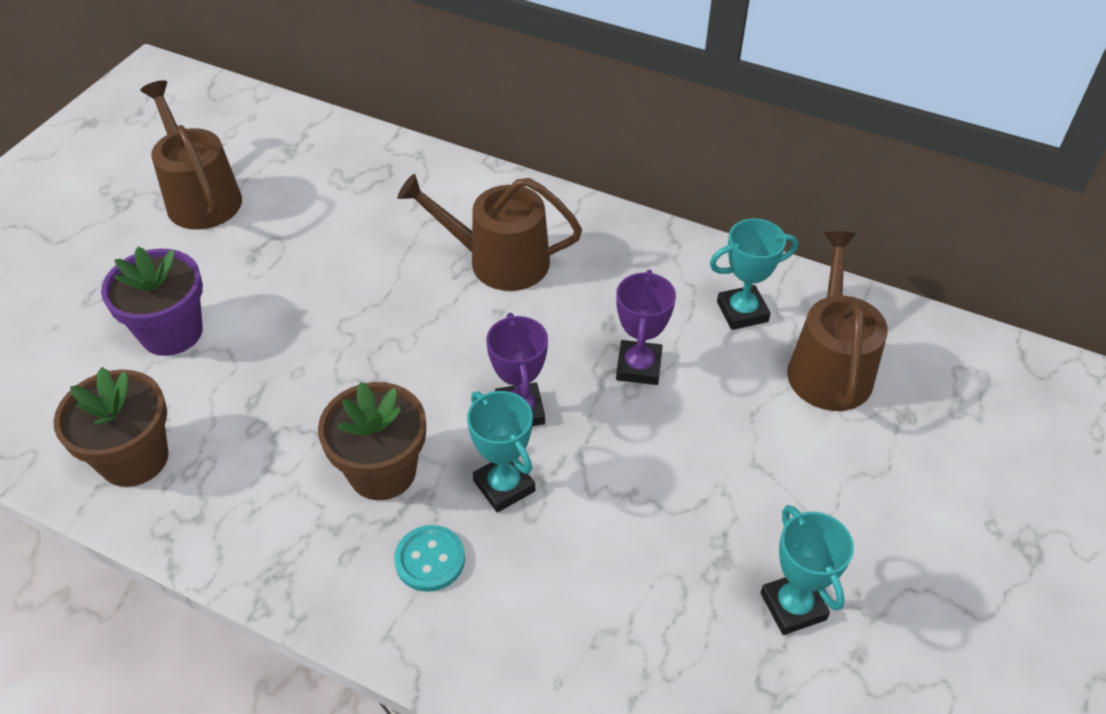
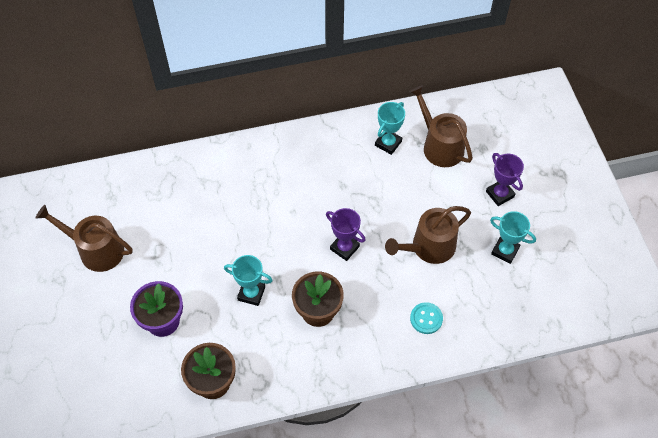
camera: 40 degrees left, 10 degrees up
turquoise button [394,525,465,592] -> turquoise button moved to [410,302,443,334]
brown watering can [398,174,582,291] -> brown watering can moved to [385,206,471,264]
turquoise trophy [467,391,535,513] -> turquoise trophy moved to [224,255,273,306]
purple trophy [616,270,676,385] -> purple trophy moved to [486,153,524,206]

